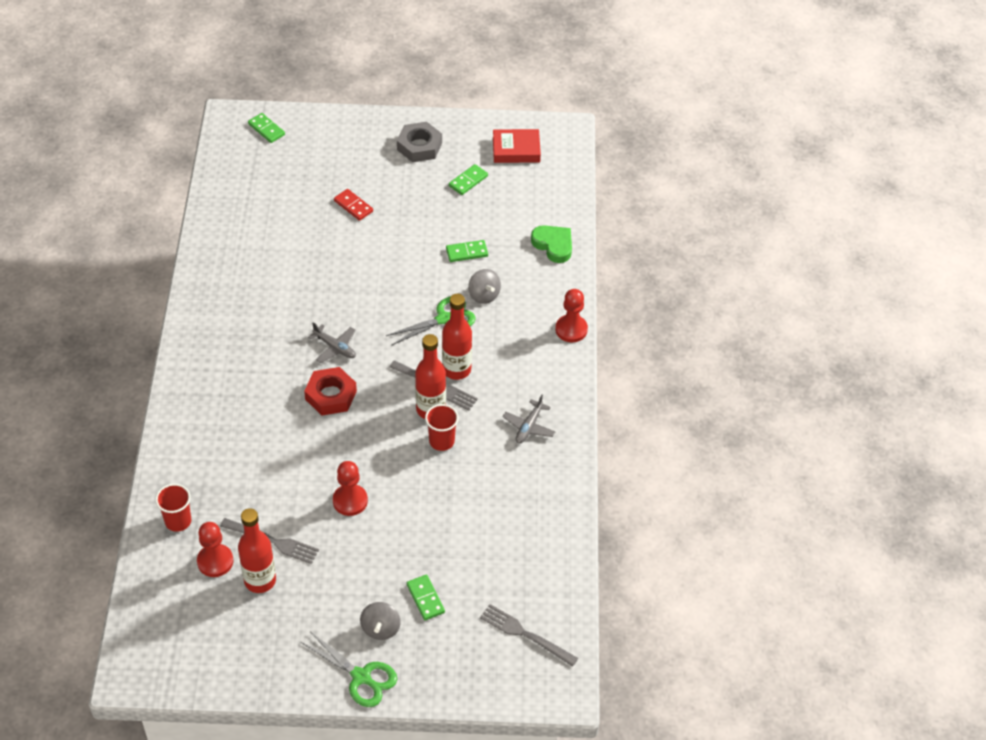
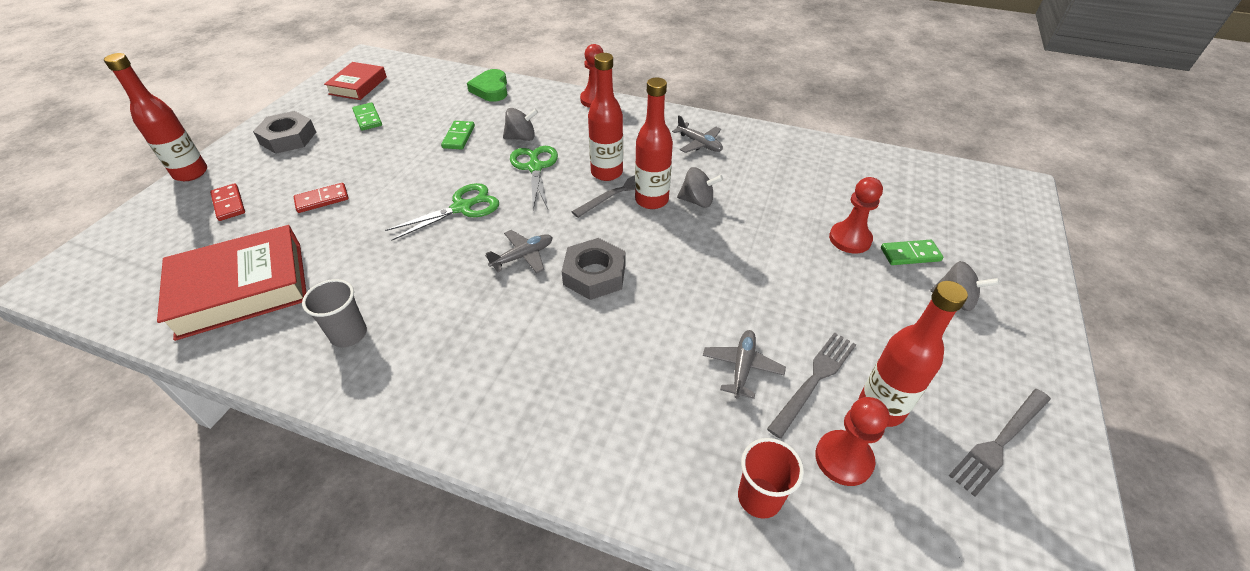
camera: 70 degrees left, 5 degrees down
green domino [248,113,285,143] -> none
green scissors [301,632,397,707] -> green scissors moved to [385,183,499,241]
red nut [304,367,357,415] -> grey nut [562,238,625,300]
red pawn [333,461,368,516] -> red pawn moved to [829,177,883,254]
red cup [425,404,459,451] -> grey spinning top [677,167,723,208]
grey fork [480,604,578,667] -> grey fork moved to [948,389,1051,497]
green heart [531,225,572,263] -> green heart turned 75 degrees counterclockwise [467,69,507,102]
none -> red bottle [104,53,207,181]
none -> red book [157,225,307,341]
none -> red domino [210,183,245,221]
none -> grey cup [302,279,367,347]
none -> grey plane [703,330,786,399]

